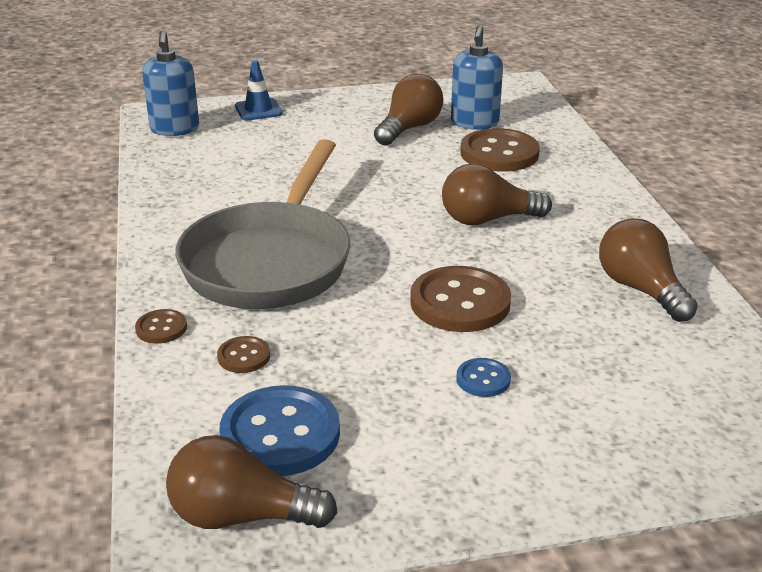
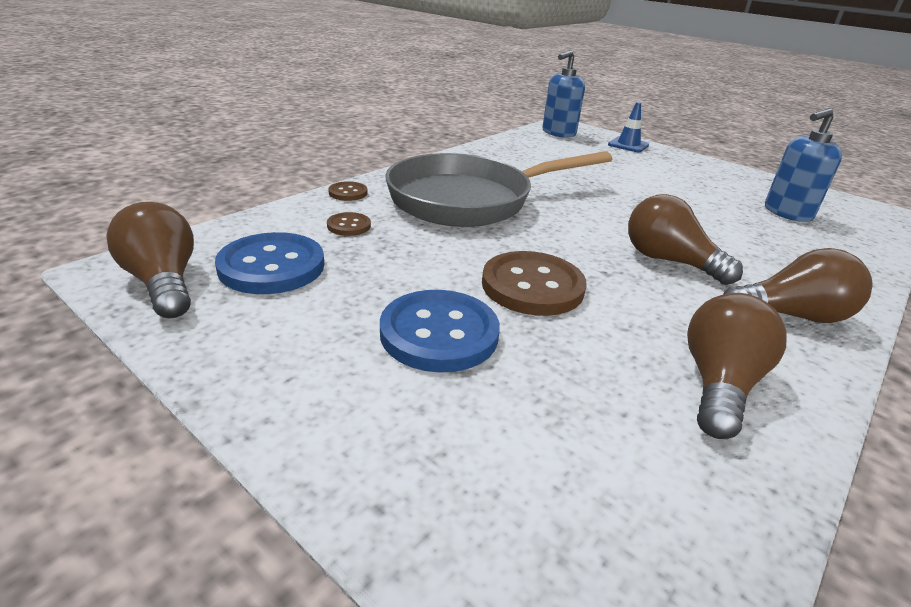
camera: 50 degrees right, 0 degrees up
brown light bulb [374,74,443,146] -> brown light bulb moved to [723,248,872,323]
blue button [456,358,511,397] -> blue button [380,290,500,373], size x2.05
brown button [460,128,540,172] -> none

